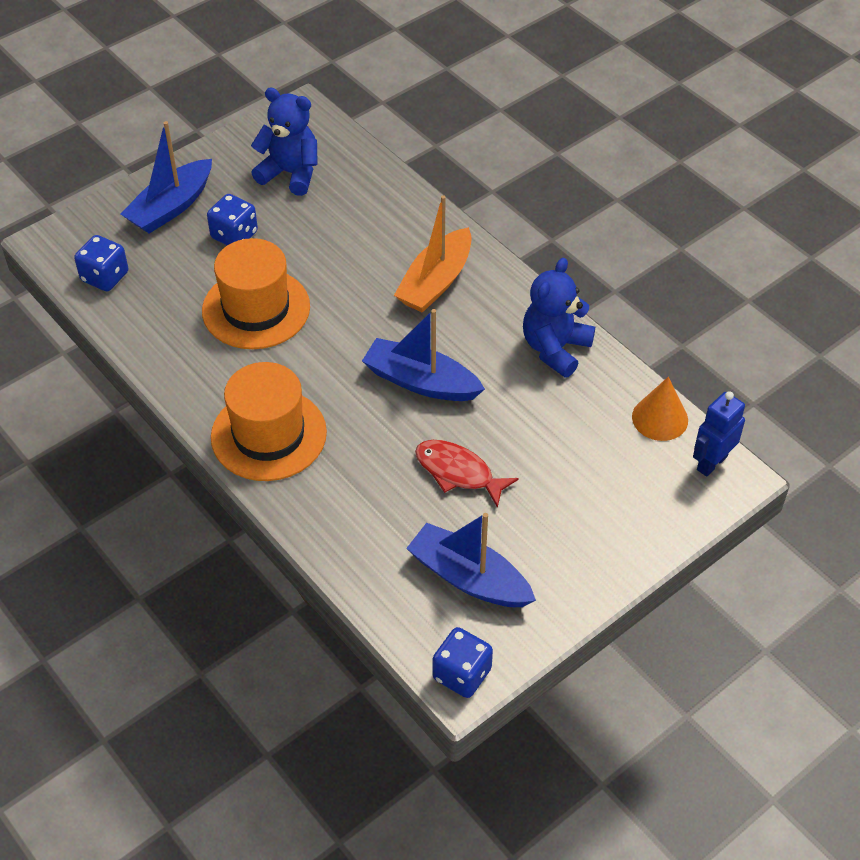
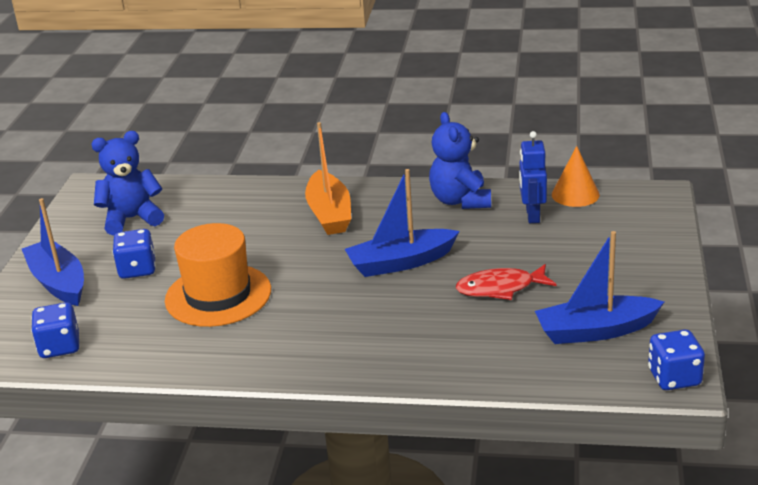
camera: 40 degrees left, 20 degrees down
blue boat [120,121,212,234] -> blue boat turned 150 degrees clockwise [22,198,84,306]
orange hat [211,362,327,481] -> none
blue robot [693,391,745,477] -> blue robot moved to [519,131,547,223]

